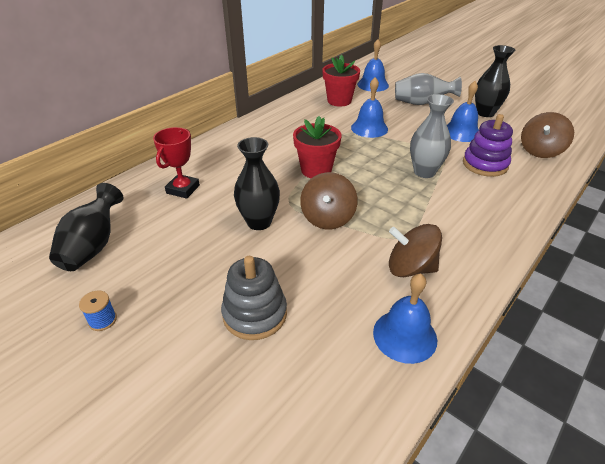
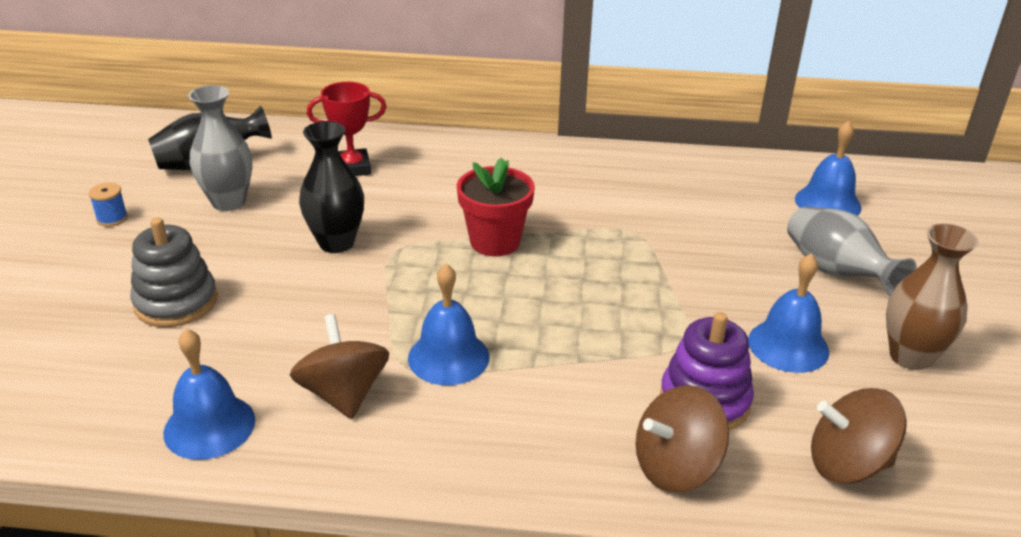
camera: 55 degrees right, 5 degrees down
brown spinning top [300,172,357,229] -> brown spinning top moved to [635,385,729,492]
red flower pot [322,54,360,106] -> none
blue bell [351,77,388,138] -> blue bell moved to [408,264,489,385]
grey vase [410,94,454,178] -> grey vase moved to [188,85,253,211]
black vase [475,45,515,117] -> brown vase [886,224,979,370]

